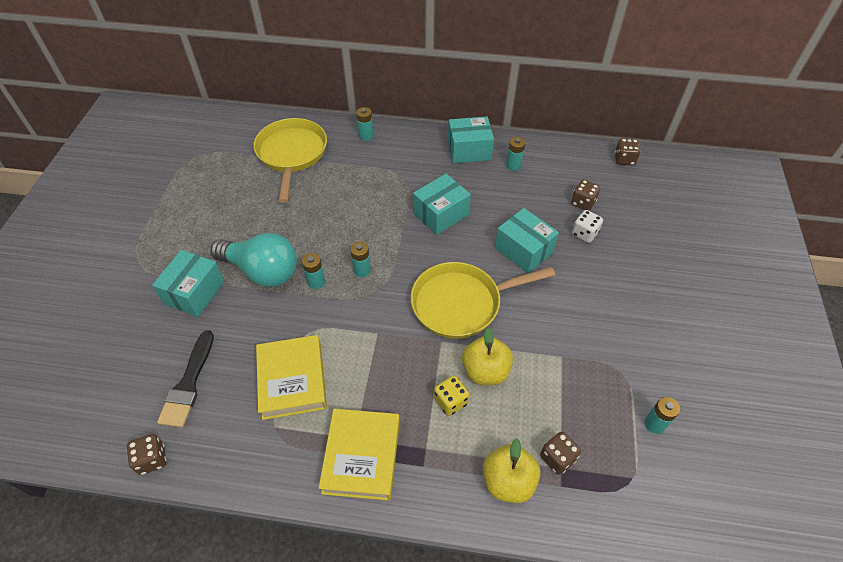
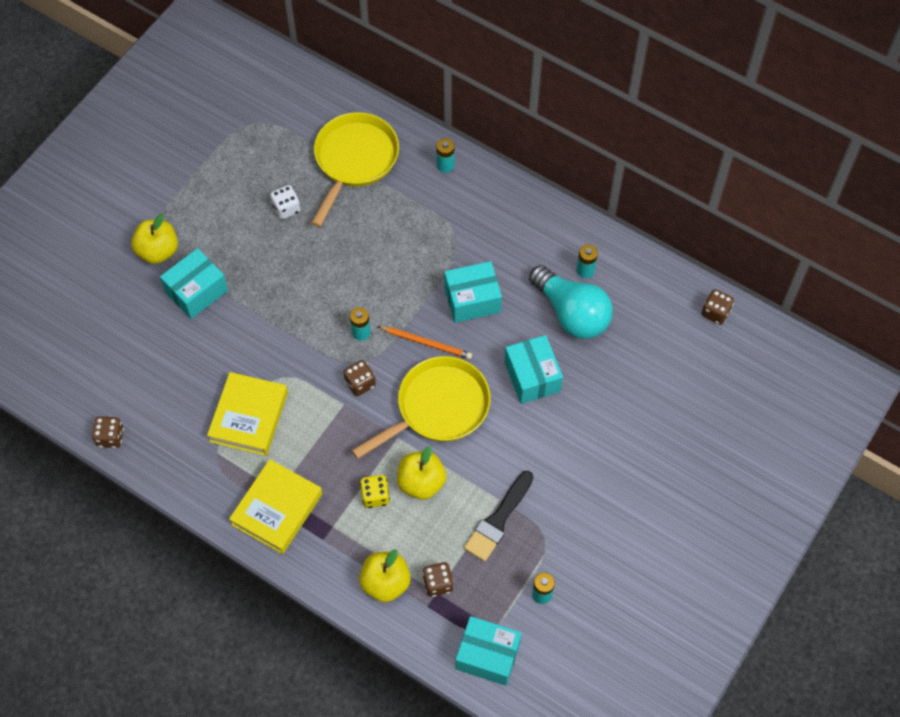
camera: 25 degrees right, 10 degrees up
black brush [157,330,214,428] -> black brush moved to [464,471,533,562]
turquoise light bulb [211,233,297,287] -> turquoise light bulb moved to [529,265,613,339]
turquoise battery [302,253,325,289] -> none
yellow pan [411,262,555,339] -> yellow pan turned 135 degrees clockwise [351,356,491,459]
turquoise box [448,116,494,163] -> turquoise box moved to [456,616,522,686]
brown dice [571,180,600,211] -> brown dice moved to [343,360,376,396]
white dice [572,210,603,243] -> white dice moved to [270,185,301,219]
none -> yellow apple [131,213,178,264]
none -> orange pencil [377,326,472,359]

